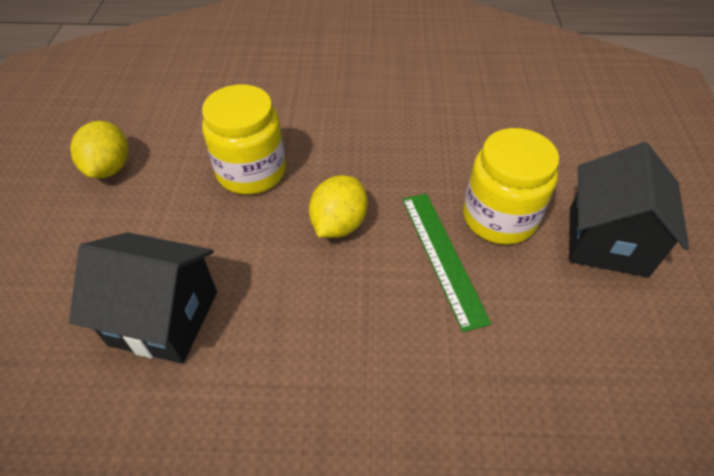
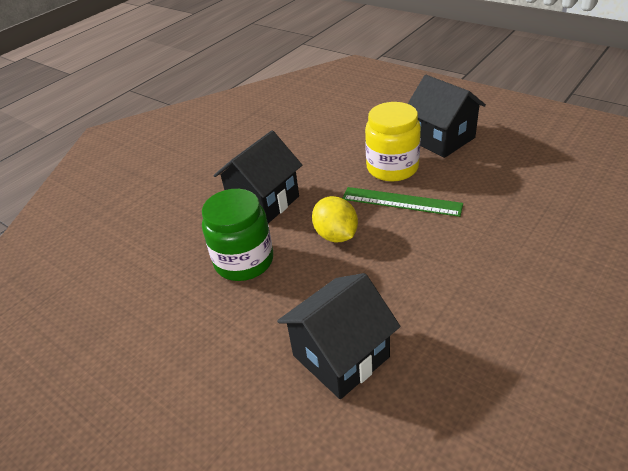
camera: 50 degrees left, 10 degrees down
yellow lemon [70,121,129,179] -> none
yellow jar [202,85,286,194] -> green jar [202,189,273,281]
none -> black house [213,130,302,223]

